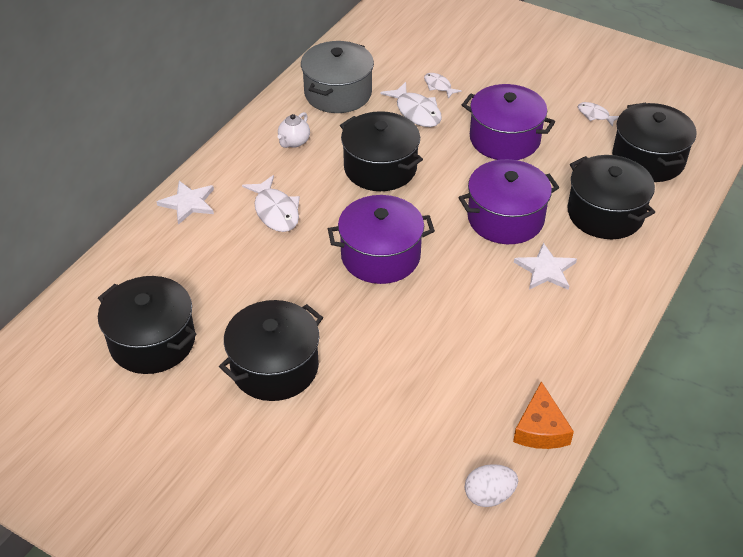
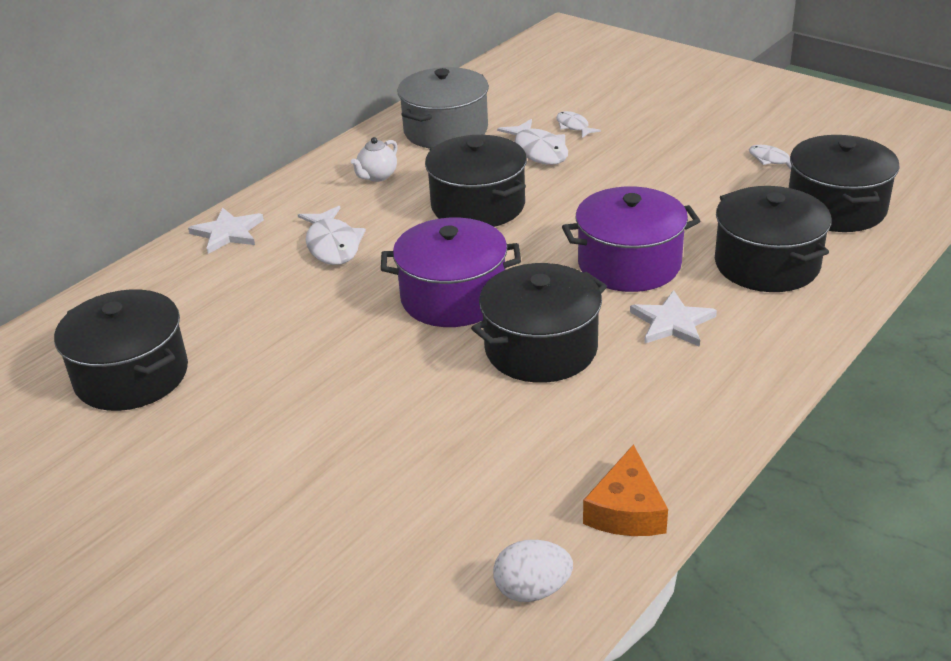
camera: 10 degrees right, 10 degrees down
black pot [219,300,323,401] -> black pot moved to [471,263,607,383]
purple pot [462,84,555,160] -> none

